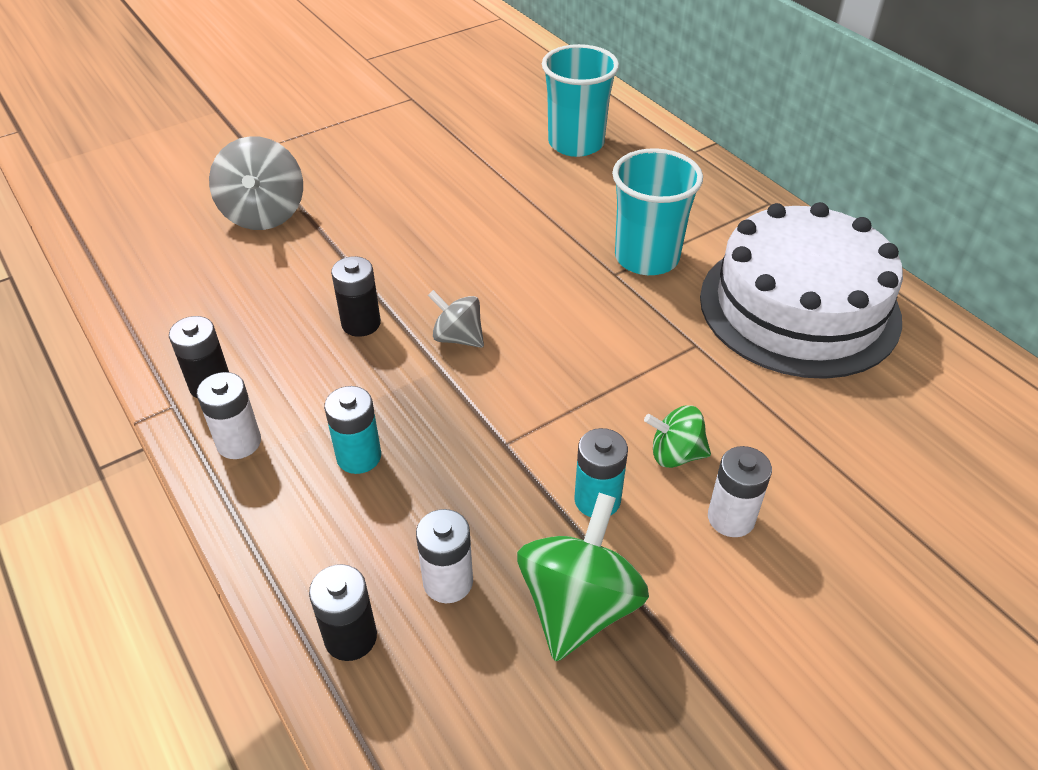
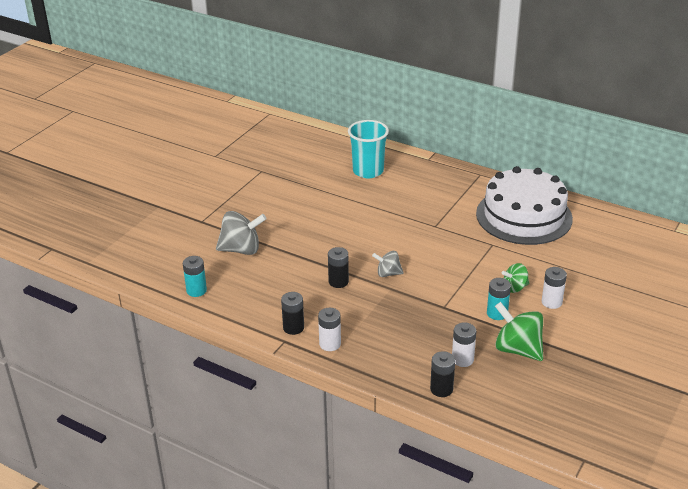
camera: 25 degrees left, 10 degrees down
grey spinning top [209,136,303,230] -> grey spinning top turned 60 degrees counterclockwise [216,211,267,255]
turquoise battery [324,386,381,474] -> turquoise battery moved to [183,256,207,297]
green spinning top [517,493,649,661] -> green spinning top turned 45 degrees counterclockwise [495,302,543,361]
turquoise cup [612,148,703,275] -> none

